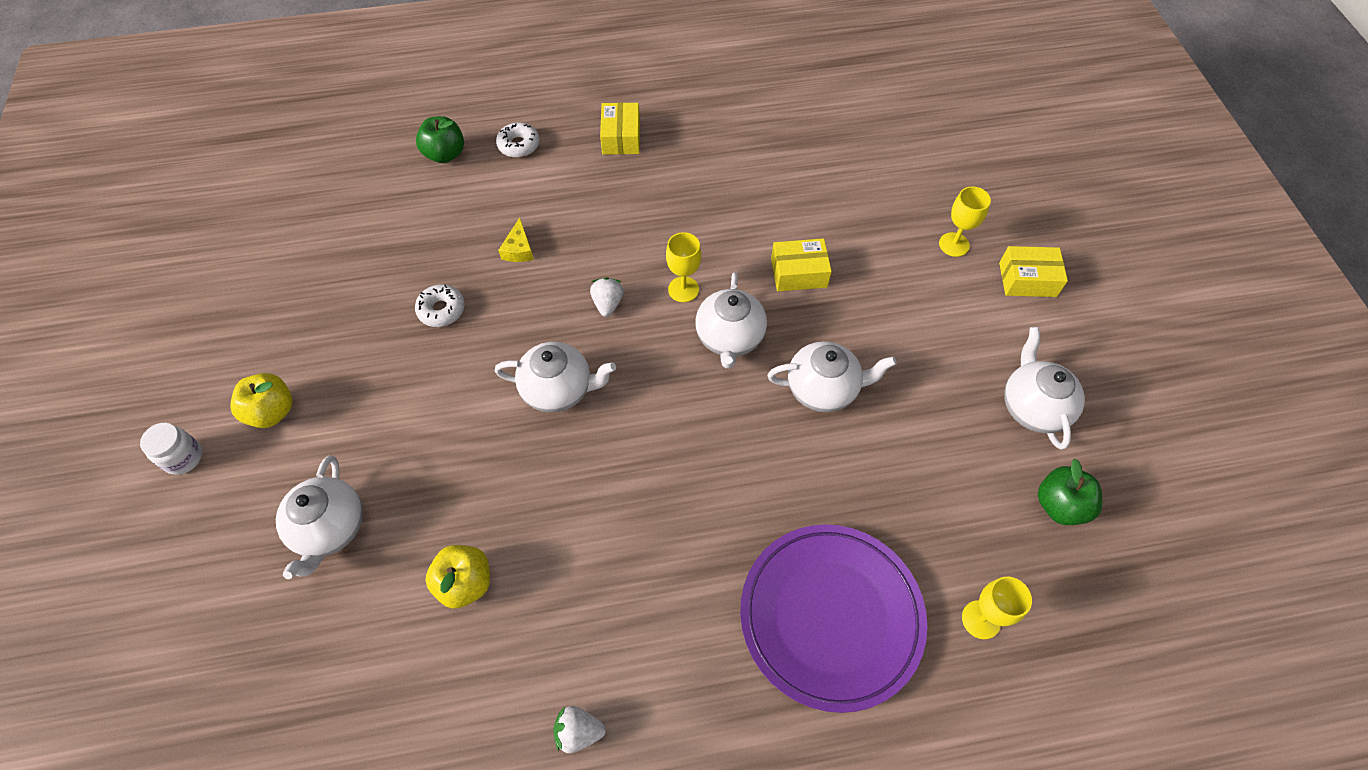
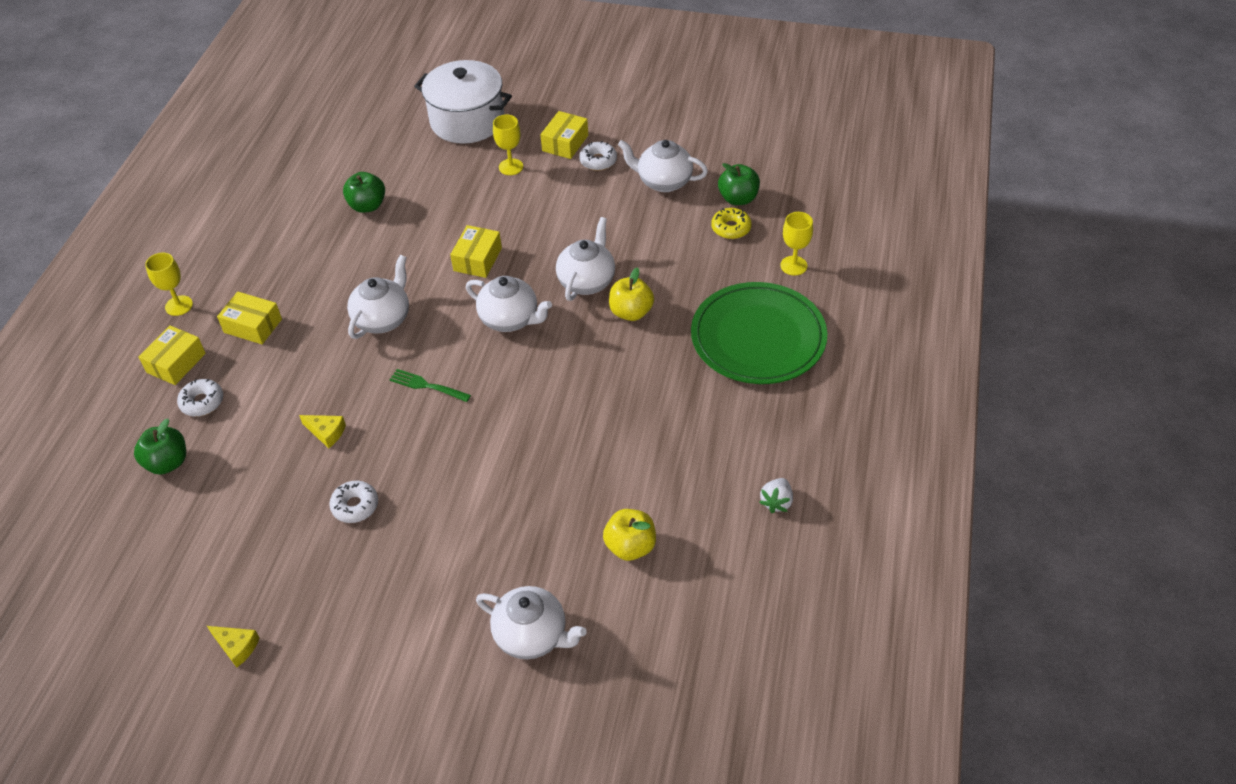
camera: 65 degrees left, 10 degrees down
white jar [140,423,202,475] -> none
yellow apple [230,373,292,428] -> yellow apple moved to [609,267,654,321]
white teapot [495,342,616,413] -> white teapot moved to [347,255,409,339]
white strawberry [590,278,624,317] -> green fork [389,369,471,402]
yellow goblet [666,232,701,302] -> yellow goblet moved to [145,253,193,316]
purple plate [740,524,927,713] -> green plate [691,282,827,384]
none -> yellow box [138,325,206,385]
none -> yellow cheese [207,626,260,668]
none -> green apple [343,172,385,213]
none -> white pot [414,60,512,144]
none -> white donut [579,141,617,171]
none -> yellow donut [711,208,752,239]

